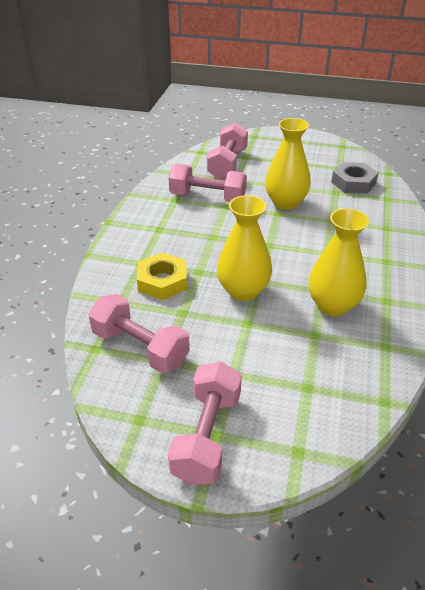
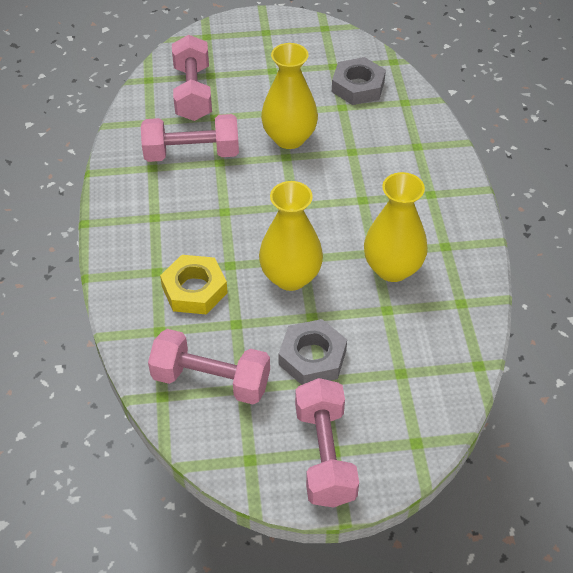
camera: 20 degrees left, 10 degrees up
none -> grey nut [279,319,347,385]

